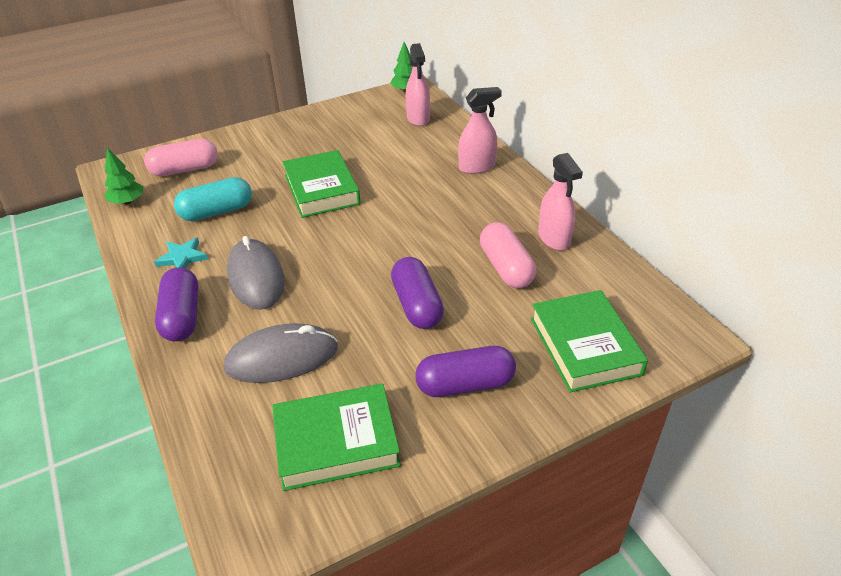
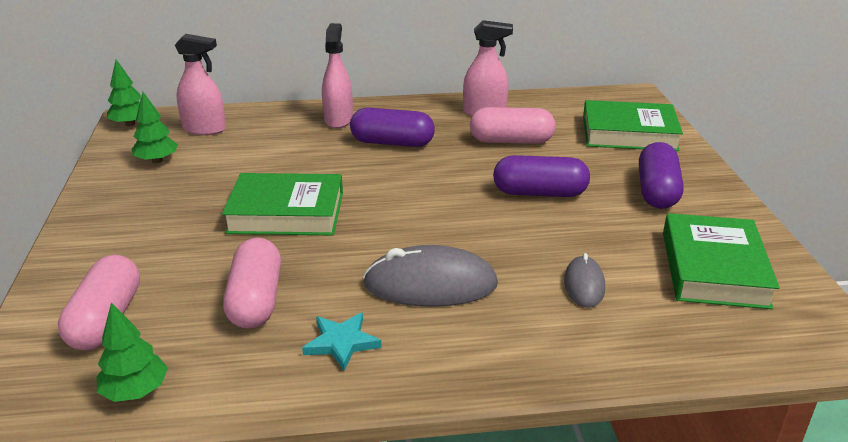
camera: 70 degrees left, 10 degrees down
purple capsule [155,267,199,341] -> purple capsule moved to [350,107,435,147]
turquoise capsule [174,177,252,221] -> pink capsule [223,238,281,329]
grey mouse [224,323,338,383] -> grey mouse [564,253,605,308], size x0.56
none -> green tree [131,92,178,163]

